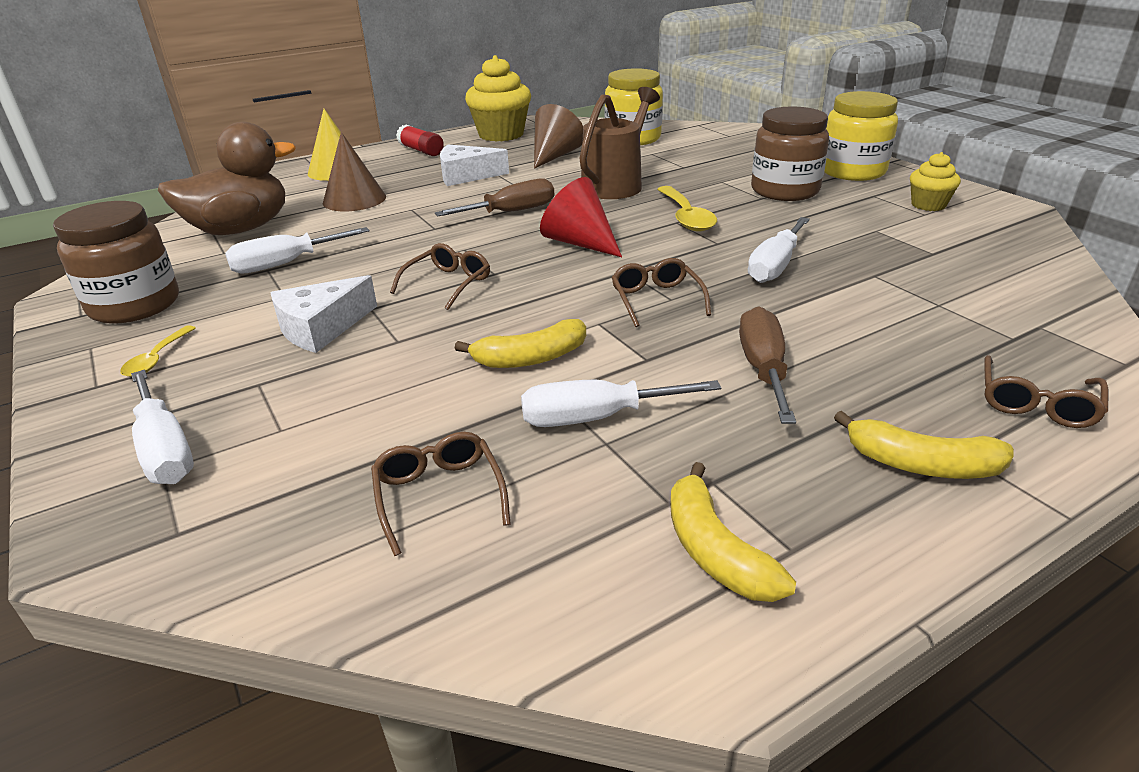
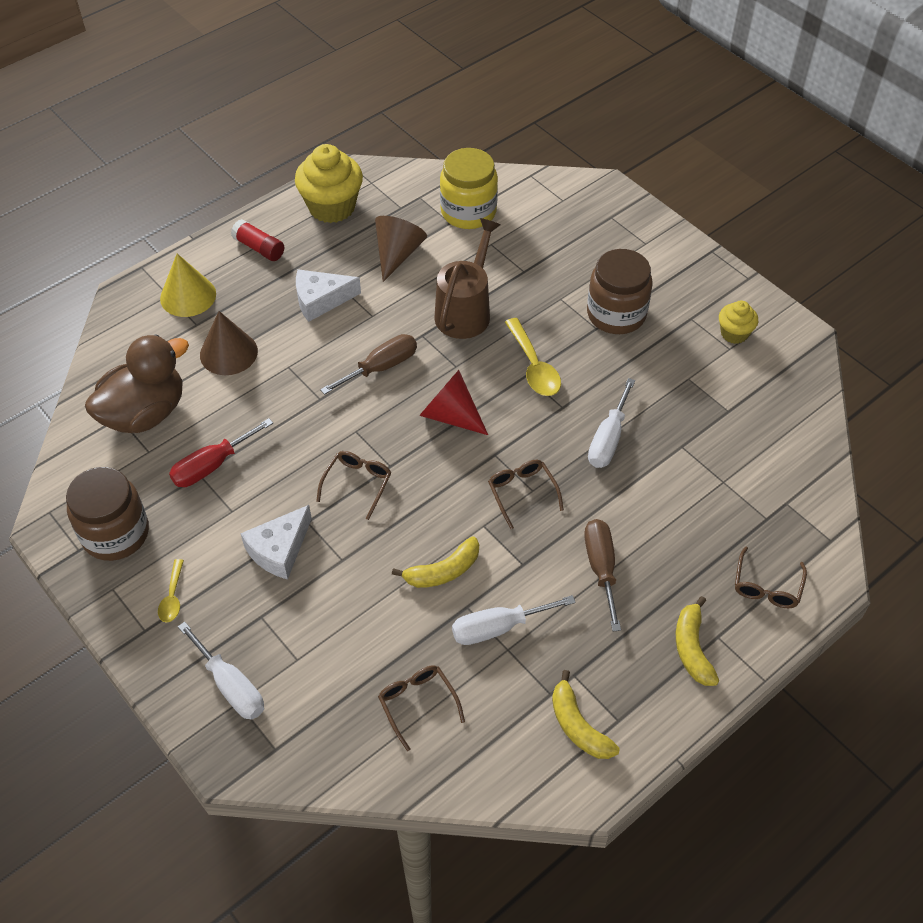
camera: 10 degrees left, 20 degrees up
white screwdriver [225,227,369,274] -> red screwdriver [169,418,273,487]
yellow jar [824,91,898,181] -> none
yellow banana [834,411,1014,479] -> yellow banana turned 75 degrees clockwise [676,596,719,686]

